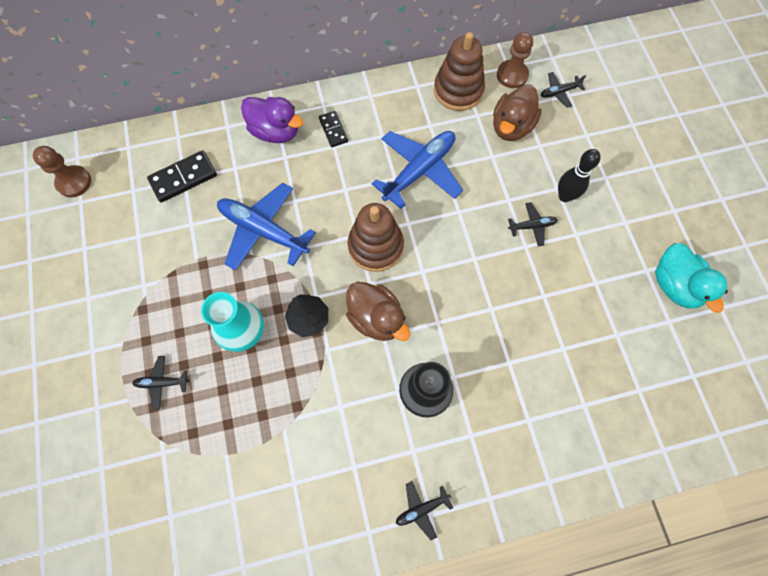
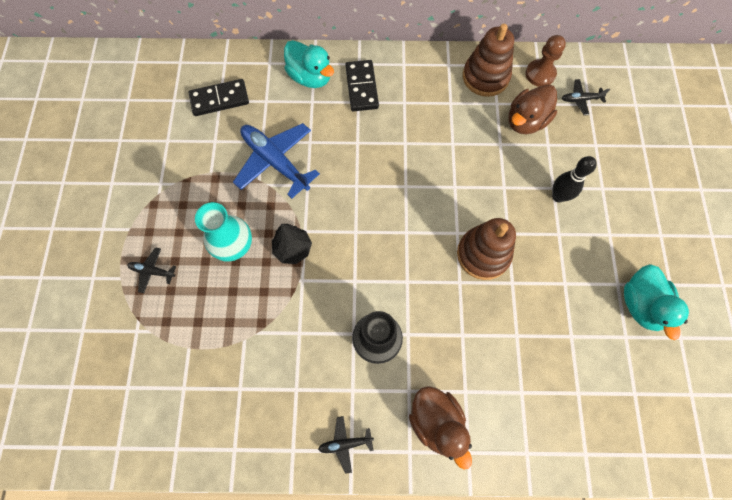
camera: 15 degrees right, 0 degrees up
brown pawn [33,146,91,197] -> none
purple duck [241,97,303,143] -> turquoise duck [284,40,334,88]
black domino [319,111,348,147] -> black domino [345,60,379,111], size x1.60
brown duck [346,281,410,341] -> brown duck moved to [409,386,472,469]
brown stacking toy [348,203,404,272] -> brown stacking toy moved to [457,218,516,280]
blue plane [372,131,463,209] -> none
black plane [508,202,558,247] -> none

